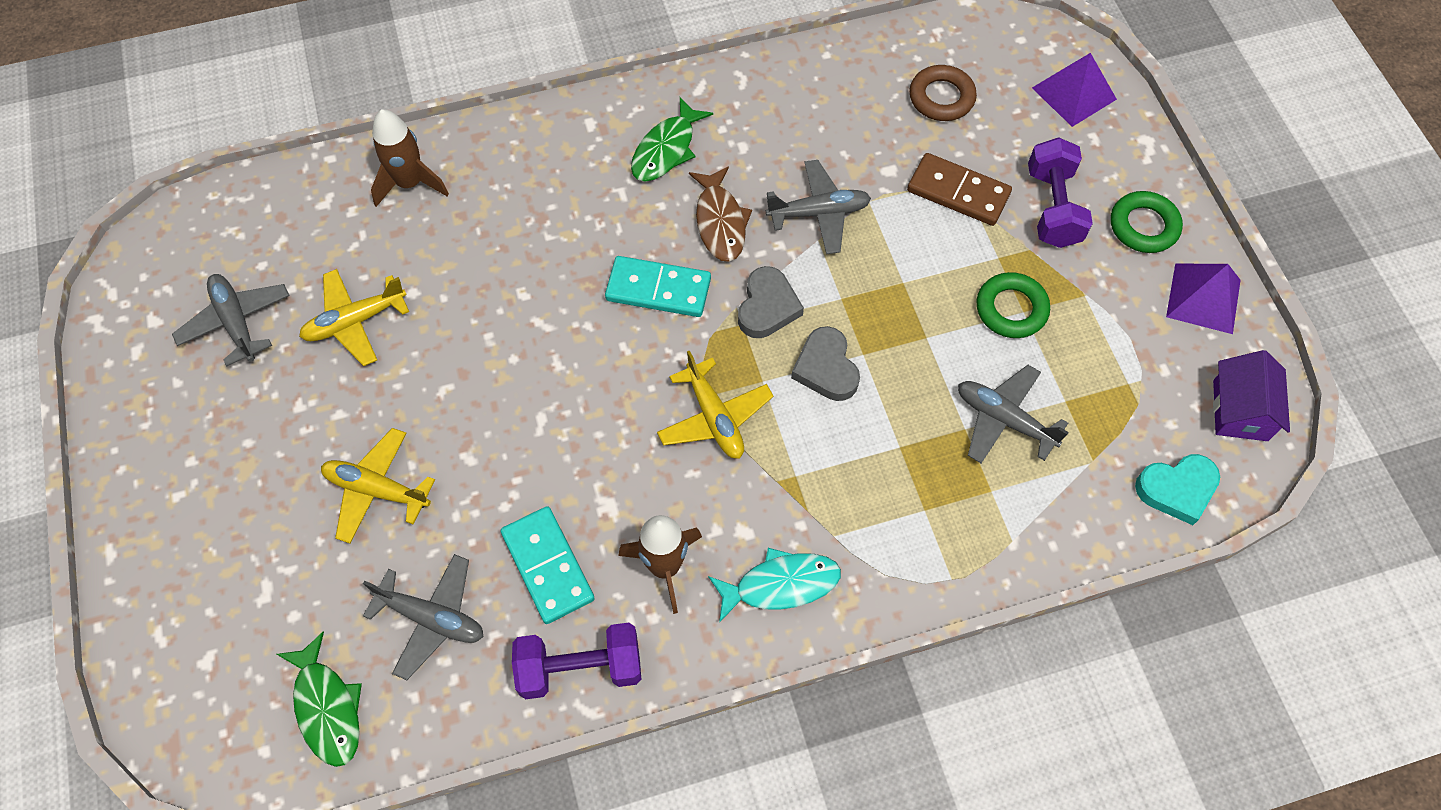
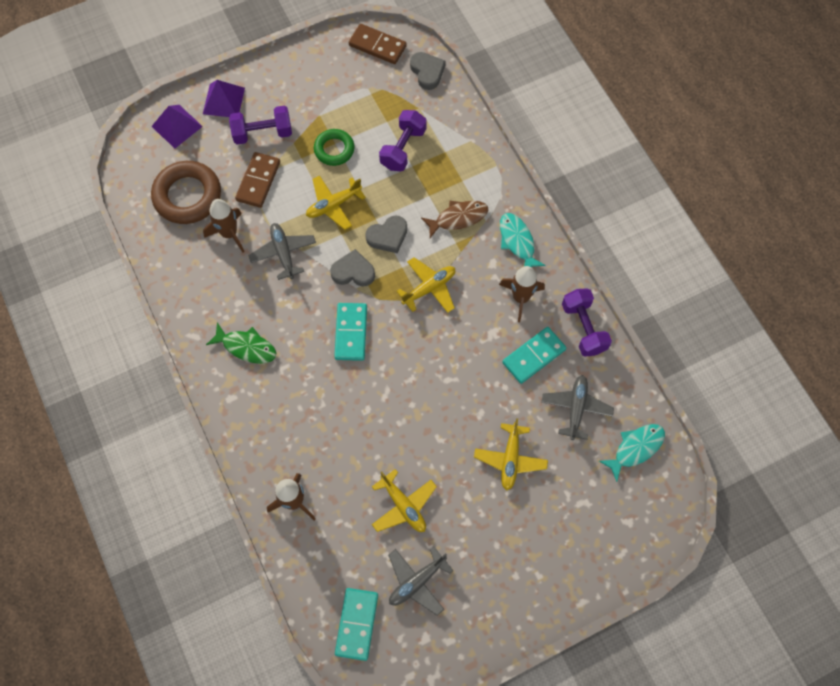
camera: 100 degrees left, 5 degrees up
green fish [277,632,362,767] -> turquoise fish [599,424,665,482]
brown fish [689,166,752,262] -> brown fish moved to [421,201,488,238]
brown ring [909,65,977,121] -> brown ring [151,161,221,224], size x1.67
grey plane [958,365,1069,463] -> purple dumbbell [379,110,427,171]
green ring [1111,191,1183,253] -> none
turquoise heart [1135,454,1220,525] -> grey heart [410,52,446,90]
purple pyramid [1166,263,1241,334] -> purple pyramid moved to [203,80,245,117]
purple house [1213,350,1290,441] -> brown domino [348,24,407,64]
none -> brown rocket [203,199,245,252]
none -> yellow plane [306,175,366,230]
none -> turquoise domino [335,588,378,661]

